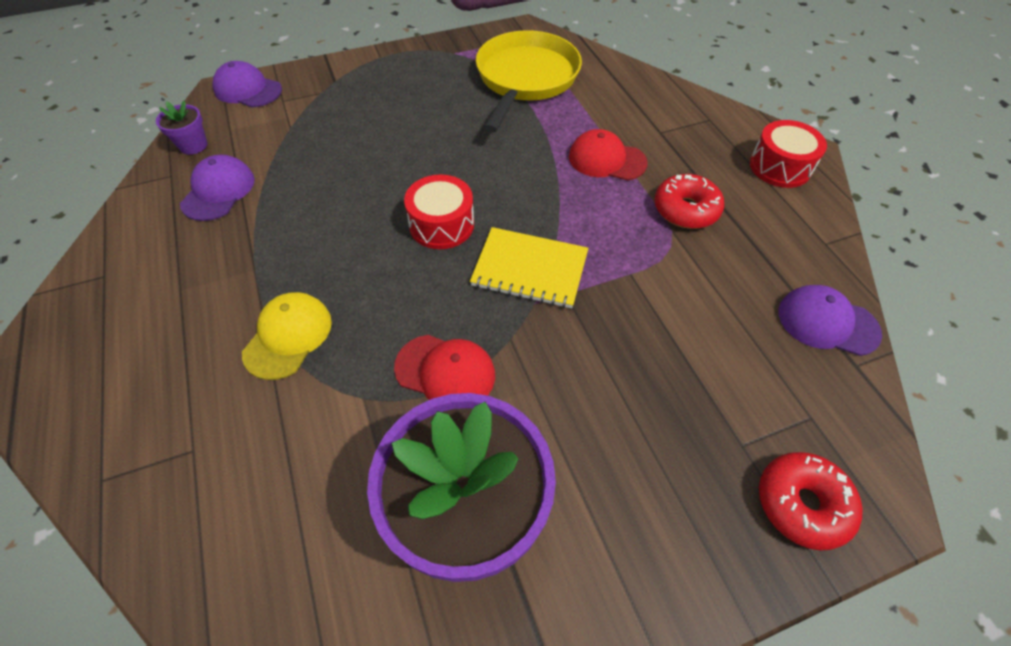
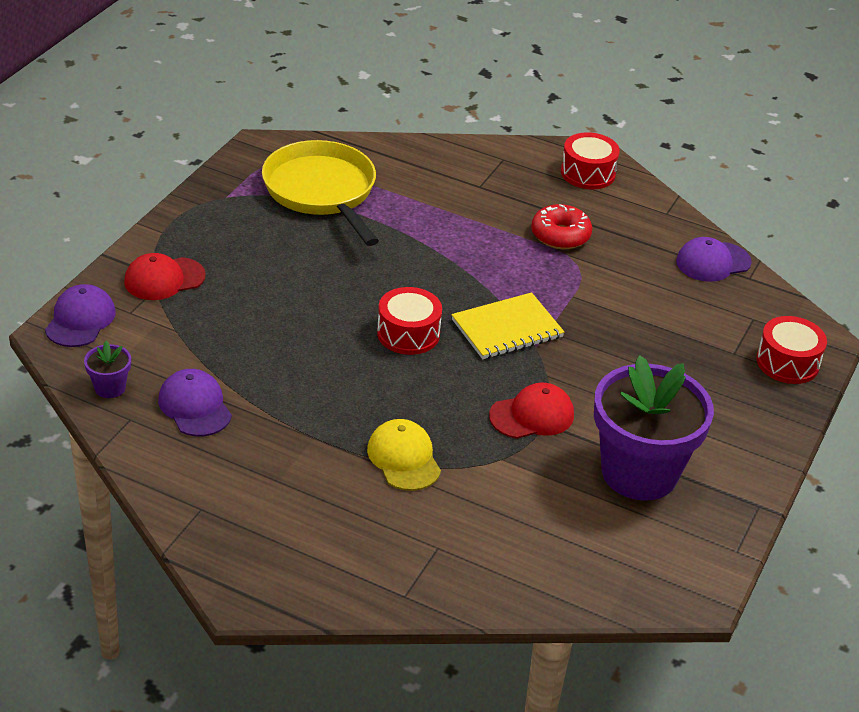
camera: 45 degrees left, 15 degrees down
purple cap [213,61,282,107] -> purple cap turned 120 degrees clockwise [45,284,116,347]
red cap [569,129,648,181] -> red cap moved to [124,253,206,300]
red donut [759,452,863,551] -> red drum [756,316,827,384]

